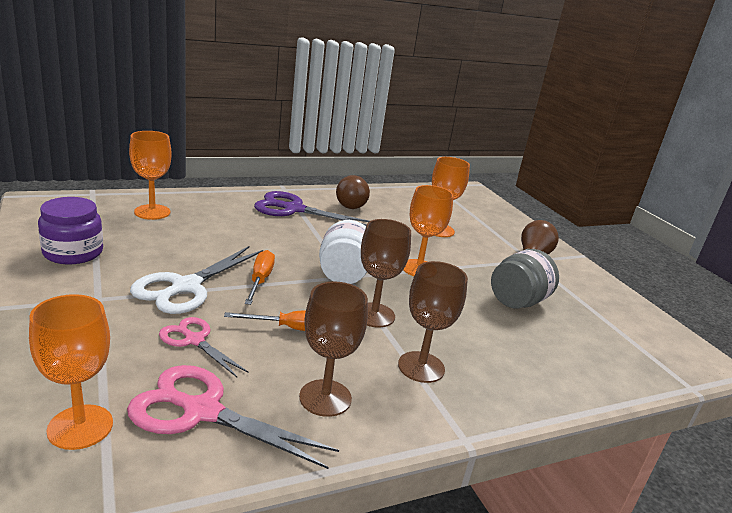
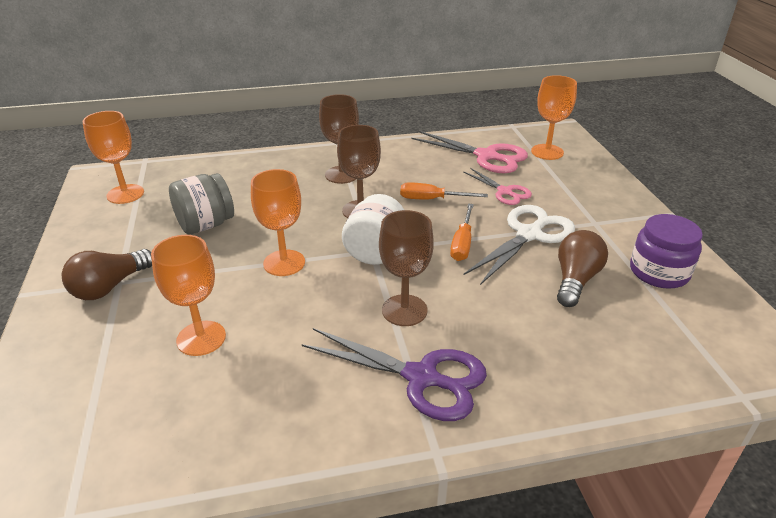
camera: 165 degrees left, 10 degrees up
orange goblet [129,131,172,220] -> orange goblet moved to [83,111,144,204]
brown goblet [299,282,368,417] -> brown goblet moved to [379,210,434,326]
brown light bulb [336,175,370,209] -> brown light bulb moved to [557,230,608,307]

